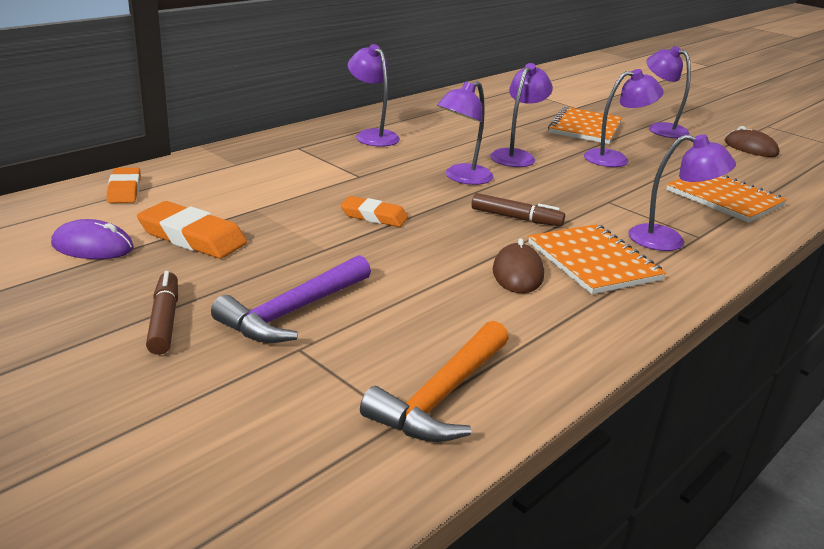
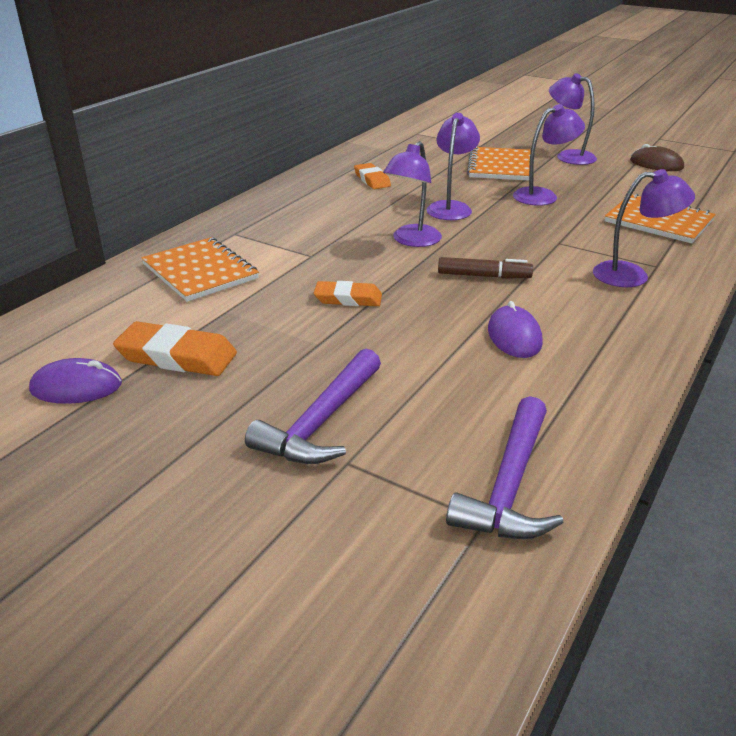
camera: 10 degrees left, 5 degrees up
orange eraser [107,168,141,203] -> orange eraser moved to [354,163,391,189]
brown marker [146,271,178,355] -> none
purple lamp [348,44,400,147] -> none
orange hammer [360,321,509,442] -> purple hammer [446,396,564,539]
brown mouse [493,238,544,293] -> purple mouse [488,301,543,358]
orange notebook [528,224,666,294] -> orange notebook moved to [141,237,259,302]

